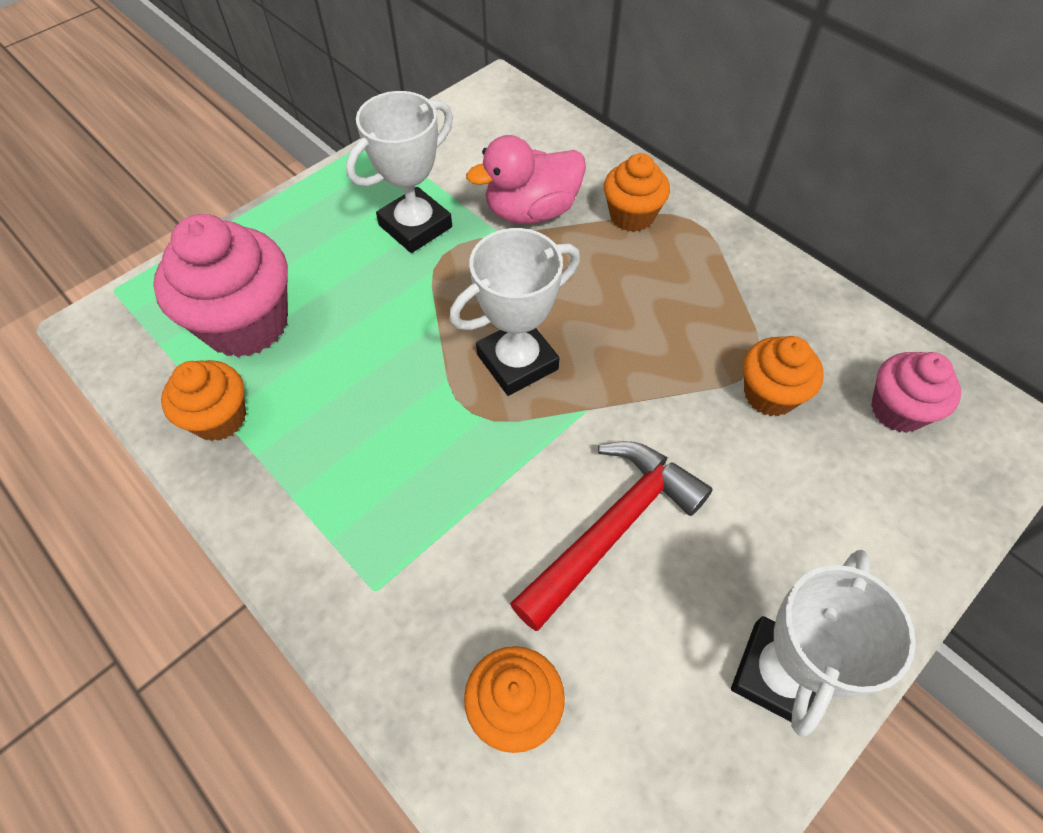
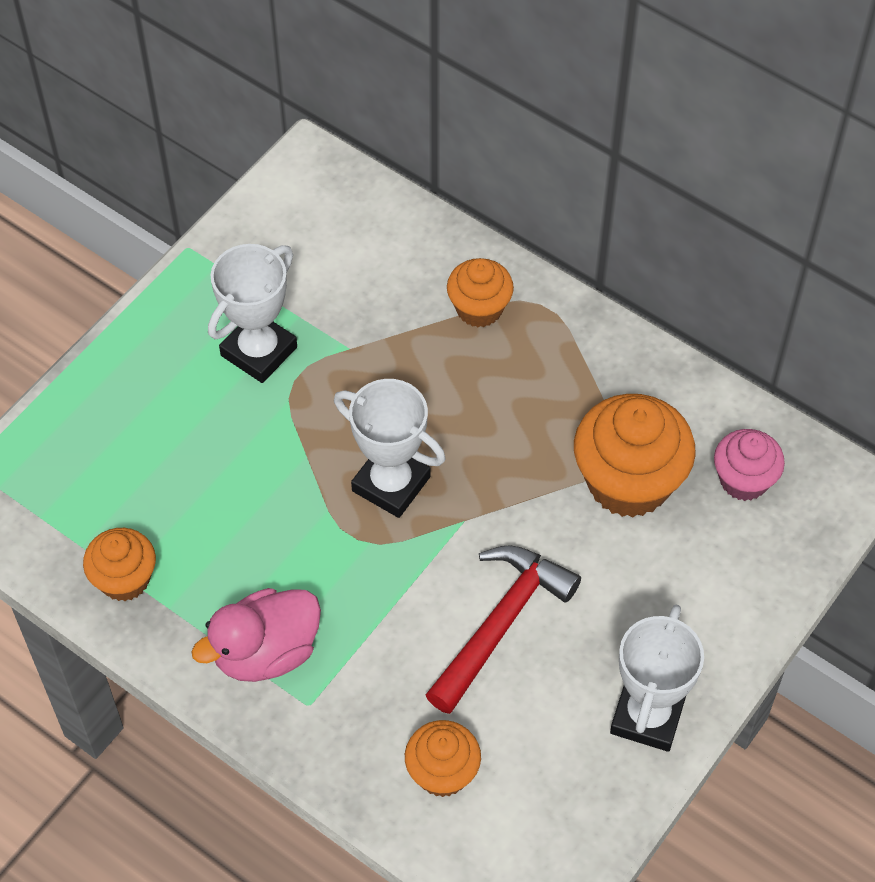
camera: 10 degrees left, 0 degrees up
pink cupcake [153,214,288,357] -> none
white trophy [449,228,580,396] -> white trophy turned 75 degrees clockwise [334,379,445,518]
pink duck [466,135,586,224] -> pink duck moved to [191,588,321,682]
orange cupcake [743,336,824,416] -> orange cupcake [574,394,696,518], size x1.71

